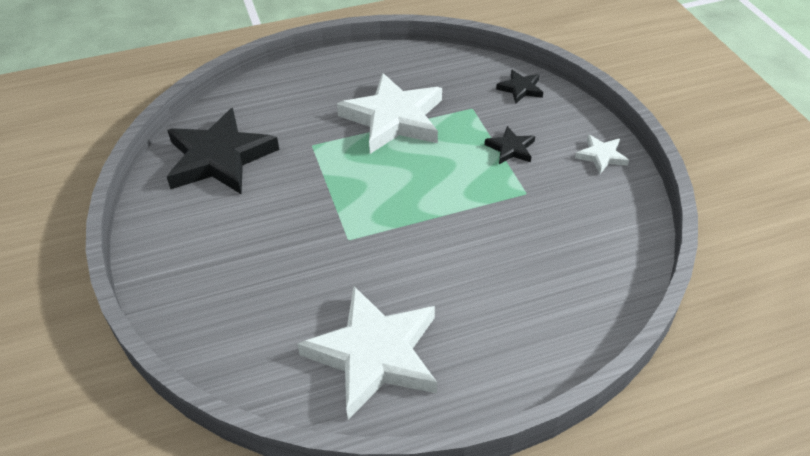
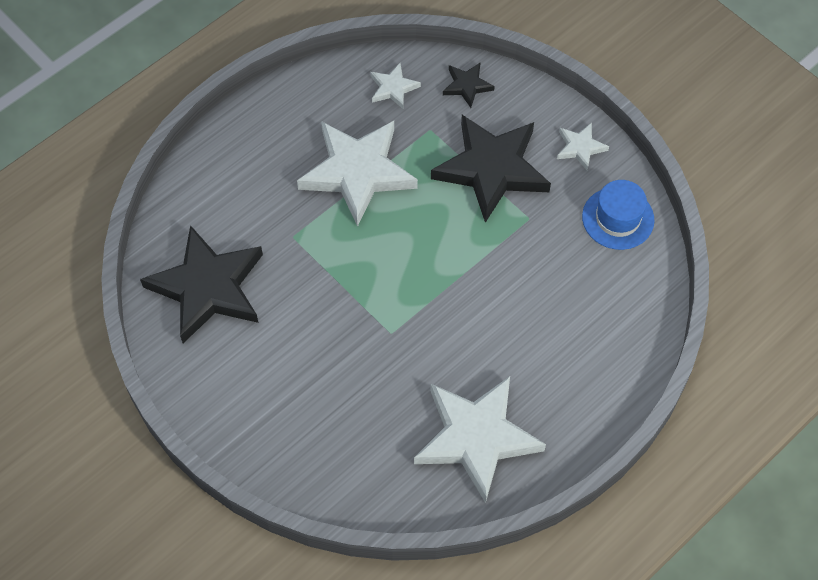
camera: 25 degrees left, 15 degrees up
black star [485,126,535,164] -> black star [431,115,551,223], size x2.21
none -> white star [370,63,421,109]
none -> blue hat [582,180,654,250]

